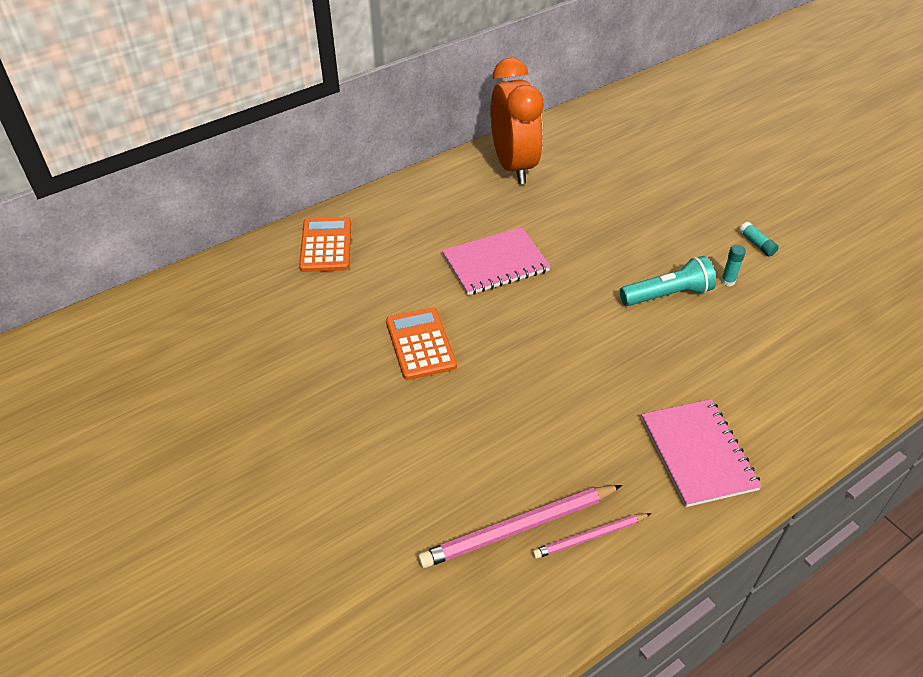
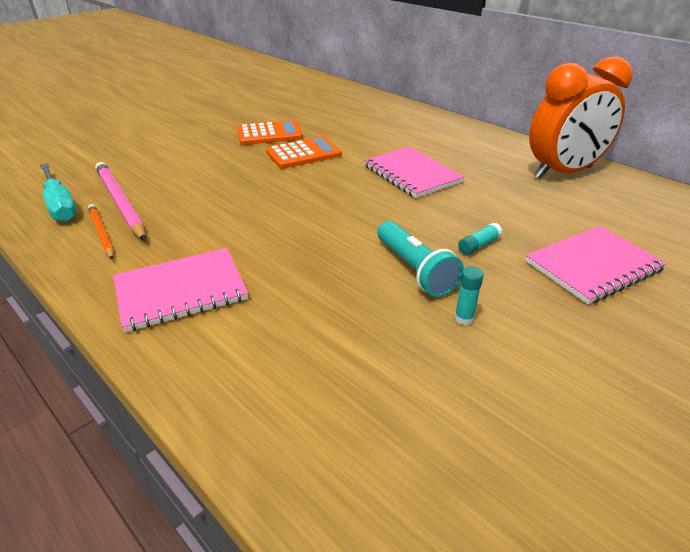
camera: 80 degrees right, 10 degrees down
orange calculator [299,217,351,272] -> orange calculator moved to [237,120,303,145]
pink pencil [532,513,651,559] -> orange pencil [88,204,114,259]
turquoise glue stick [739,222,779,257] -> turquoise glue stick moved to [458,223,503,255]
none -> turquoise screwdriver [40,163,77,222]
none -> pink notebook [526,226,667,304]

